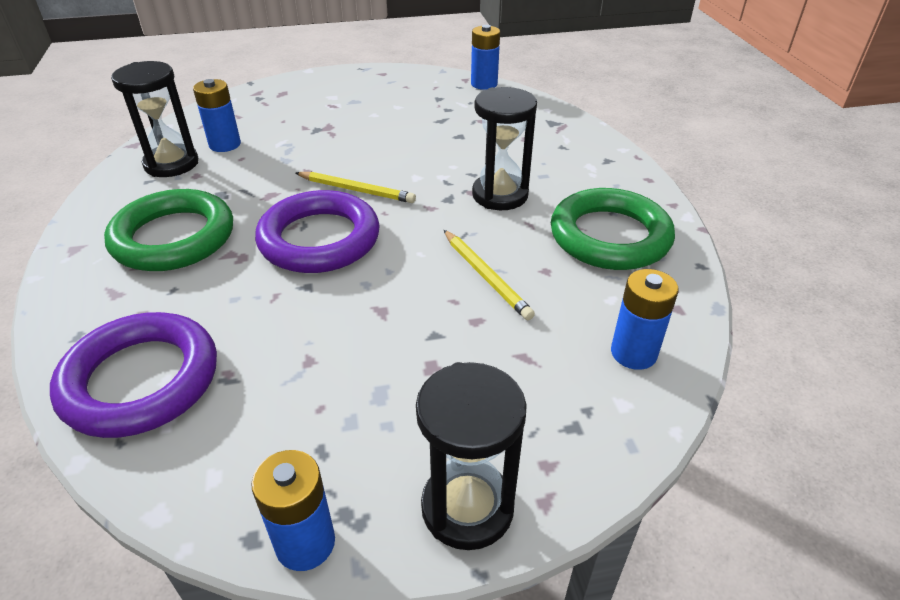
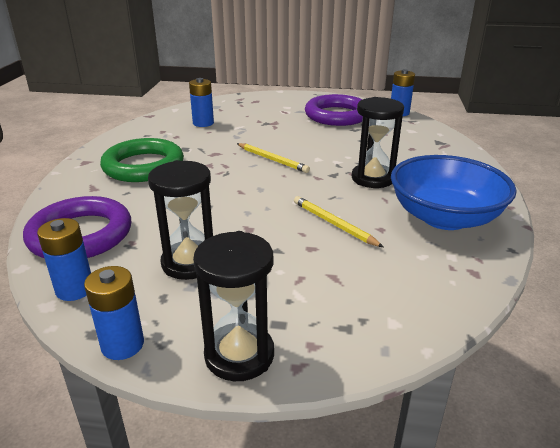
camera: 20 degrees right, 10 degrees down
black hourglass [111,61,198,177] -> black hourglass moved to [148,160,213,280]
purple ring [255,190,380,273] -> purple ring moved to [305,94,363,126]
yellow pencil [444,230,535,320] -> yellow pencil turned 150 degrees clockwise [294,196,384,247]
green ring [551,188,675,270] -> blue bowl [391,155,517,230]
blue battery [611,269,678,370] -> blue battery moved to [37,218,91,301]

